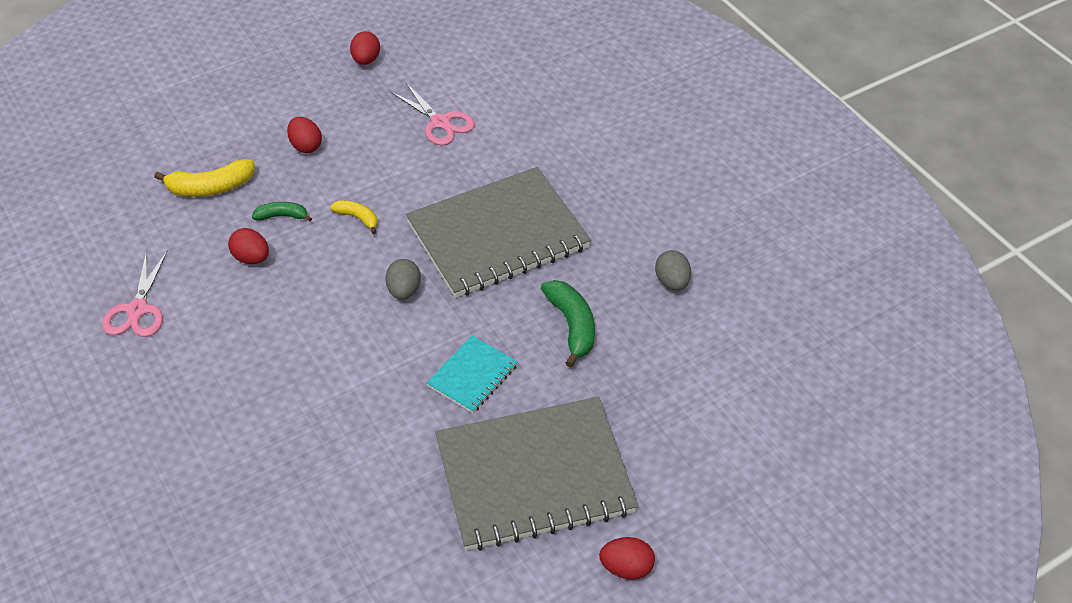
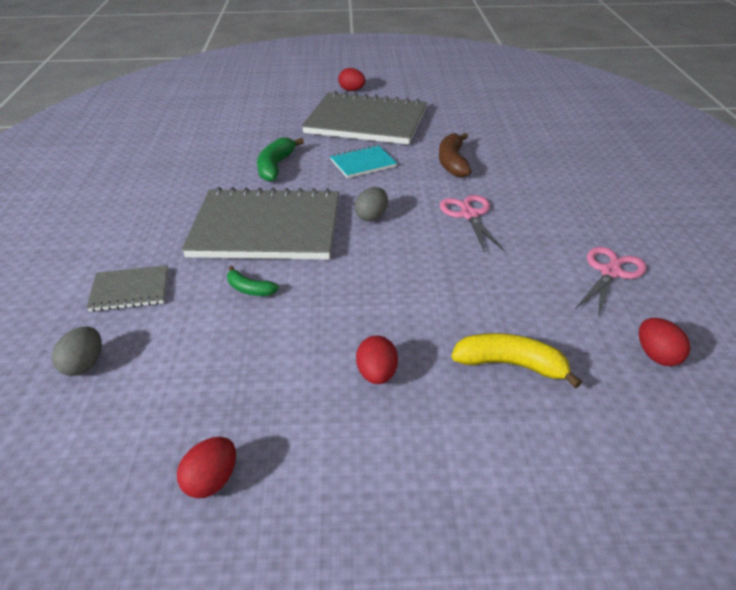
camera: 150 degrees left, 10 degrees down
red egg [228,228,269,264] -> red egg moved to [639,318,691,366]
green banana [252,202,312,222] -> green banana moved to [227,266,279,296]
yellow banana [330,200,378,234] -> none
pink scissors [391,83,475,145] -> pink scissors moved to [440,195,505,252]
grey egg [655,250,691,290] -> grey egg moved to [52,326,102,376]
none -> grey notebook [87,265,168,312]
none -> brown banana [439,133,472,178]

